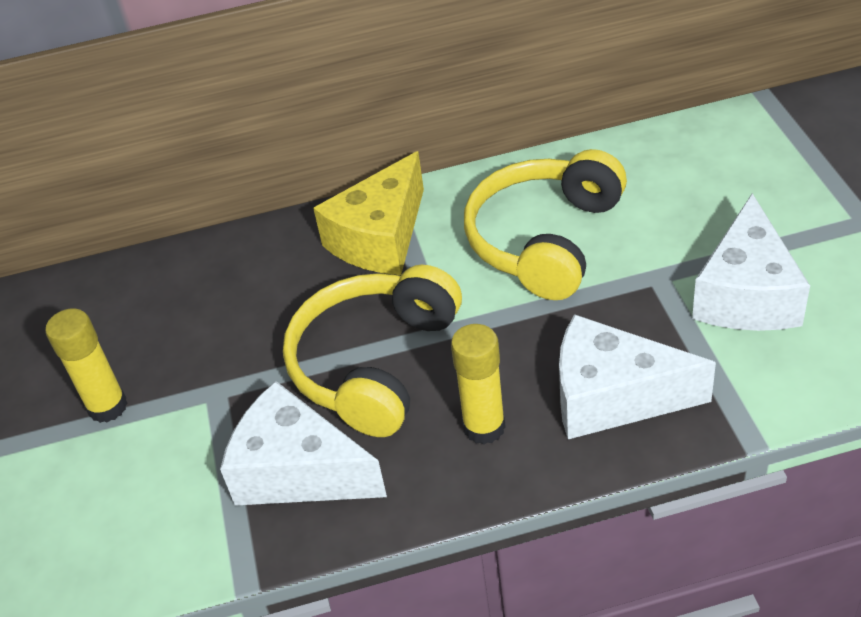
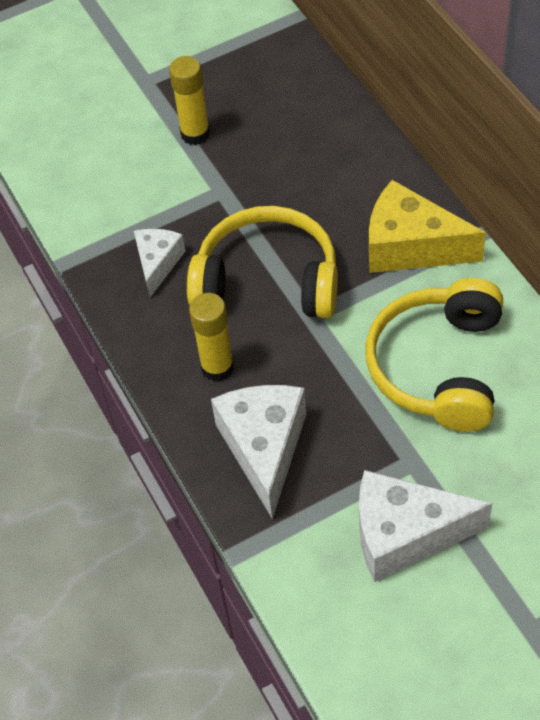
camera: 75 degrees right, 10 degrees up
white cheese [220,381,387,506] -> white cheese [134,229,186,297], size x0.59
yellow headphones [464,149,627,300] -> yellow headphones turned 90 degrees counterclockwise [366,278,503,432]

